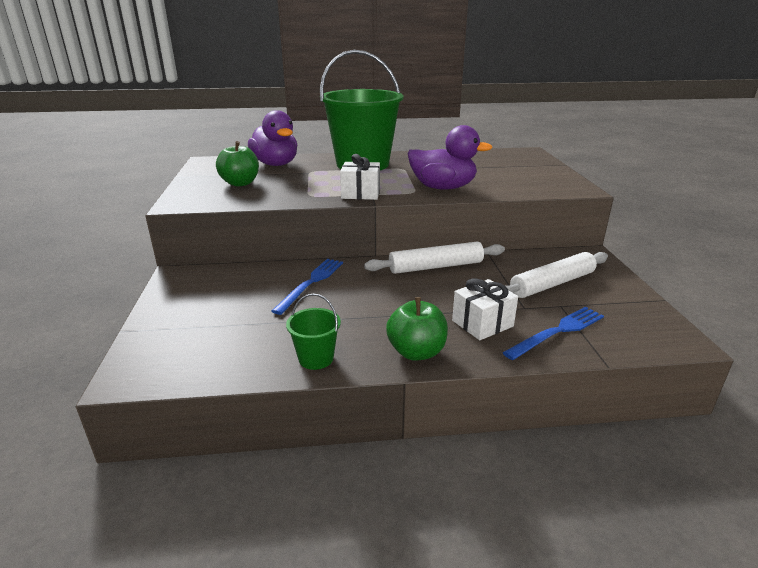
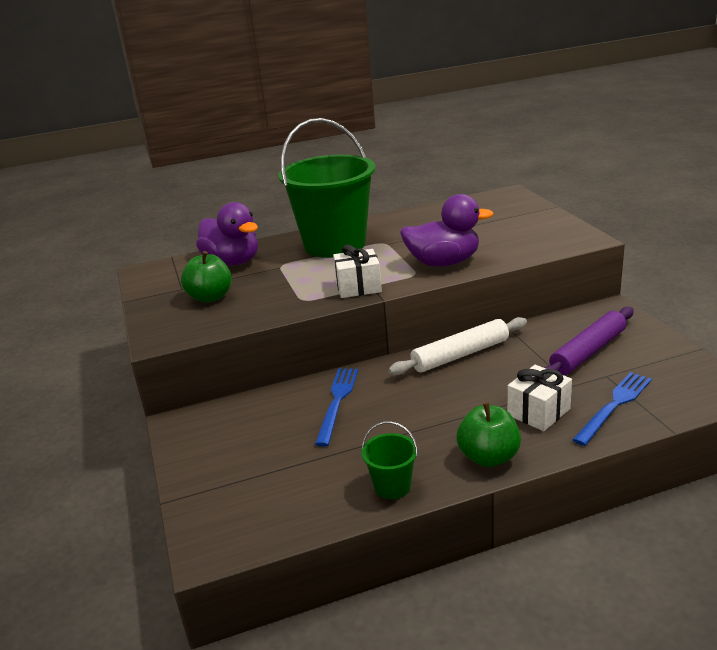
camera: 10 degrees left, 0 degrees up
white rolling pin [506,252,608,298] -> purple rolling pin [545,307,634,375]

